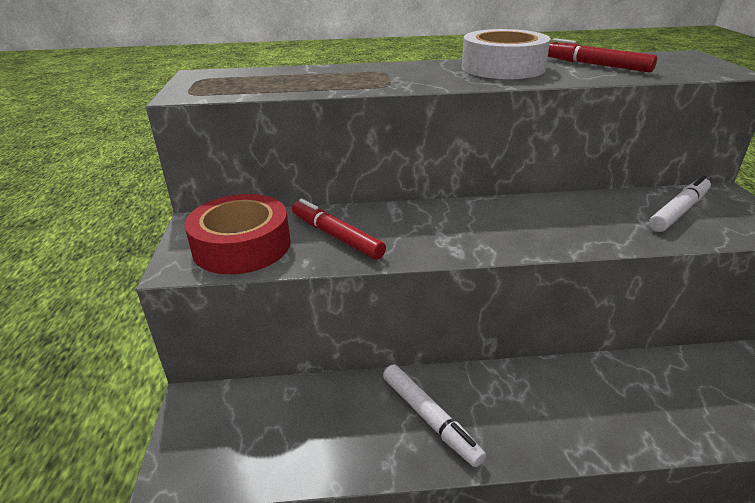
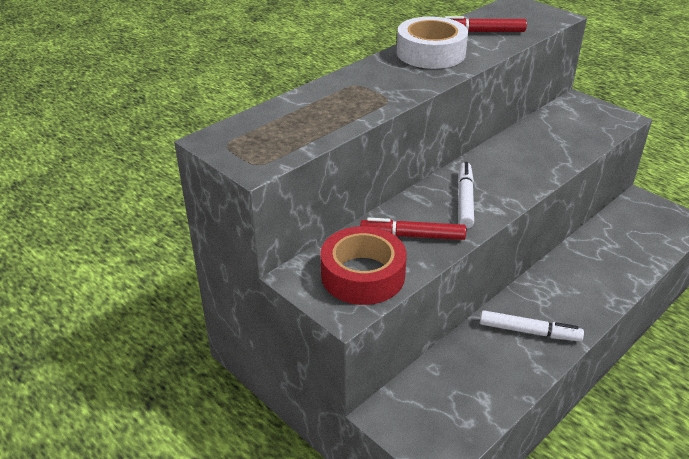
camera: 40 degrees left, 5 degrees up
white marker [649,176,711,232] -> white marker moved to [458,162,474,229]

